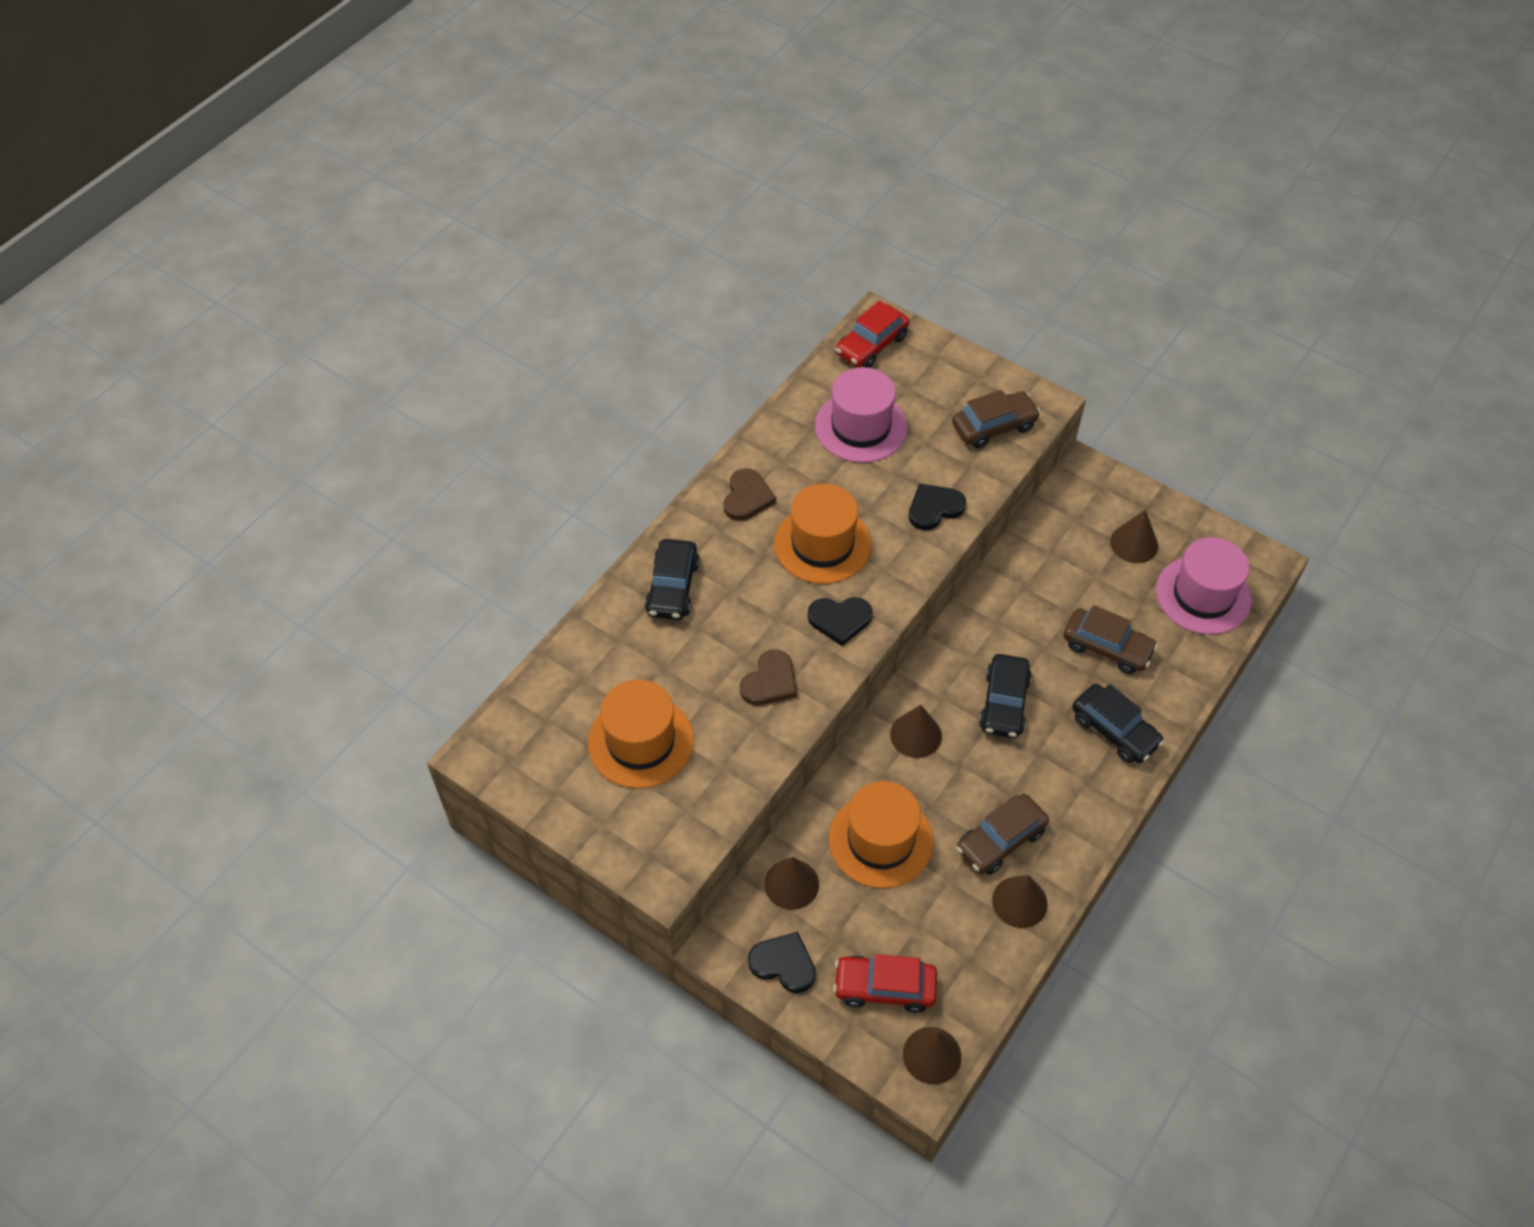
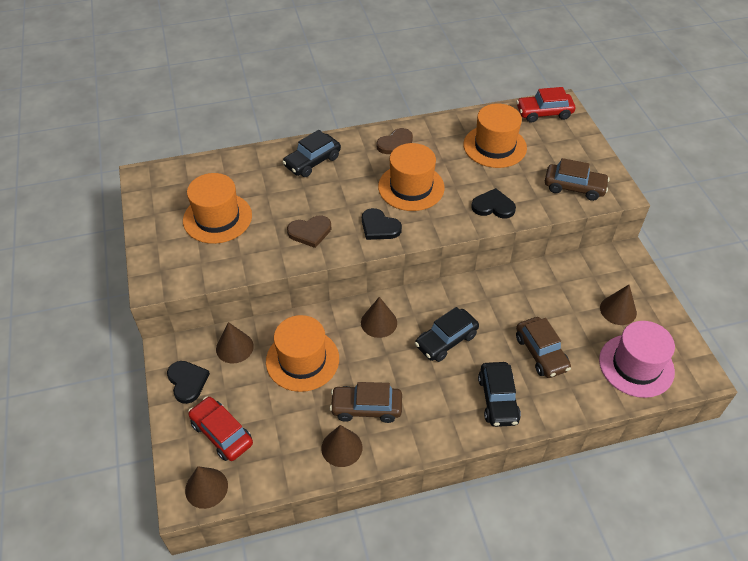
camera: 40 degrees right, 5 degrees down
pink hat [815,367,907,463] -> orange hat [463,103,527,168]

